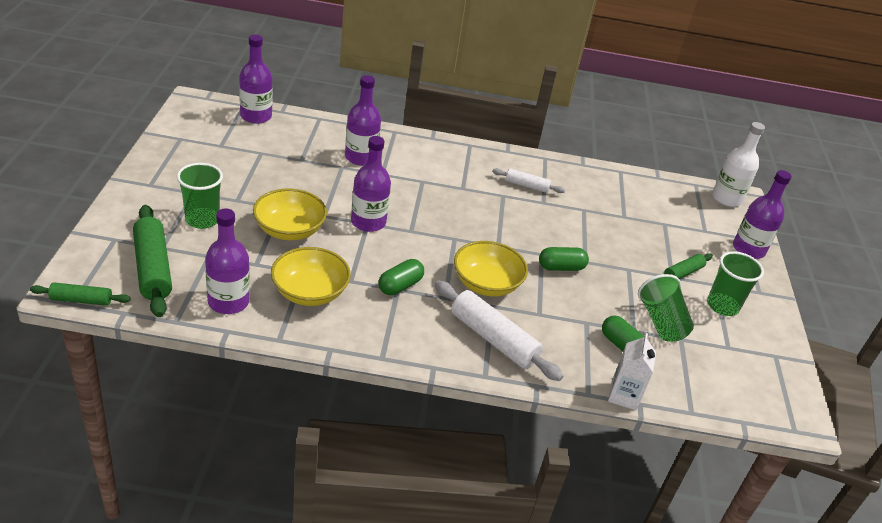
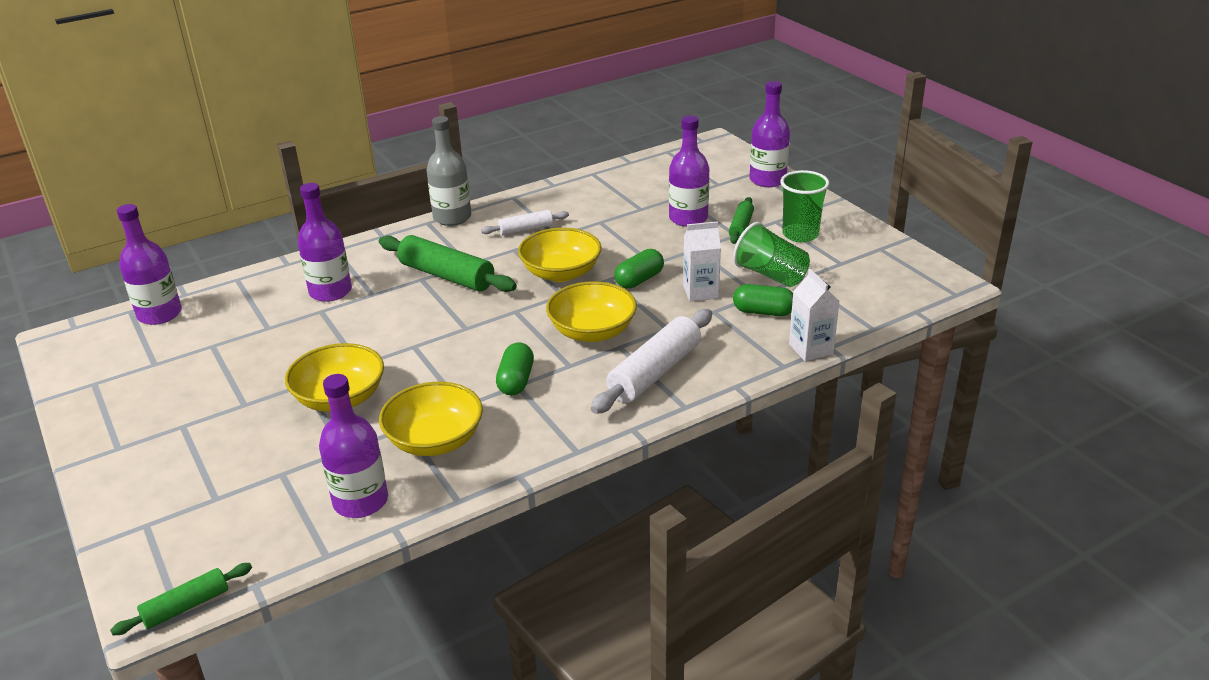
camera: 30 degrees left, 5 degrees down
green rolling pin [133,205,172,317] -> green rolling pin moved to [379,235,517,292]
green cup [177,163,223,229] -> none
purple bottle [351,136,391,232] -> purple bottle moved to [669,116,709,227]
white rolling pin [435,281,563,381] -> white rolling pin turned 60 degrees counterclockwise [591,309,712,414]
white bottle [712,122,765,207] -> none
none -> grey bottle [427,116,471,226]
none -> yellow bowl [518,228,601,282]
none -> white carton [683,221,721,301]

